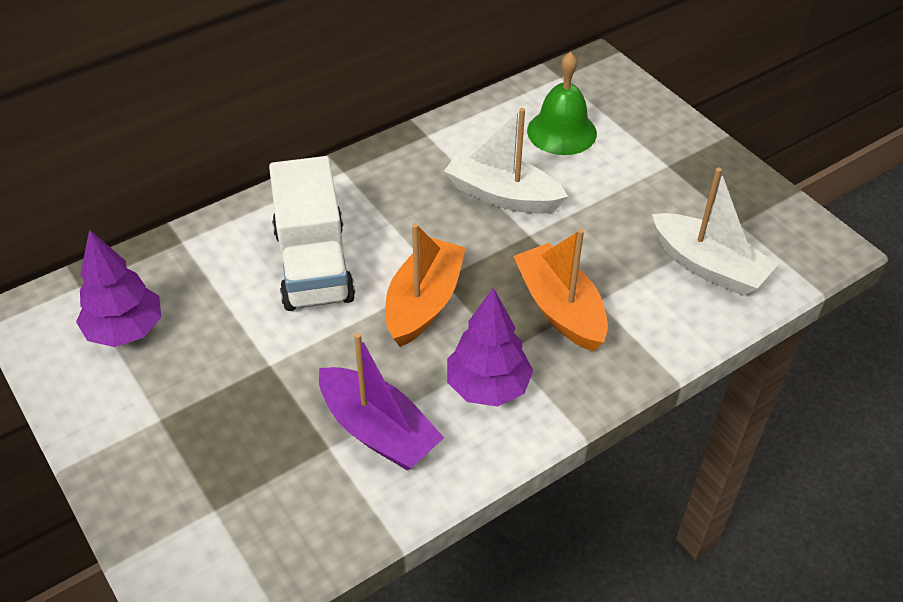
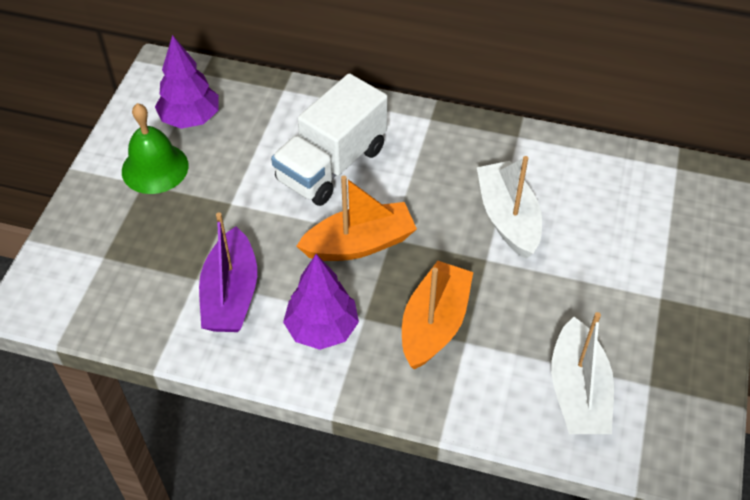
camera: 50 degrees right, 5 degrees up
green bell [527,52,597,155] -> green bell moved to [122,103,189,194]

